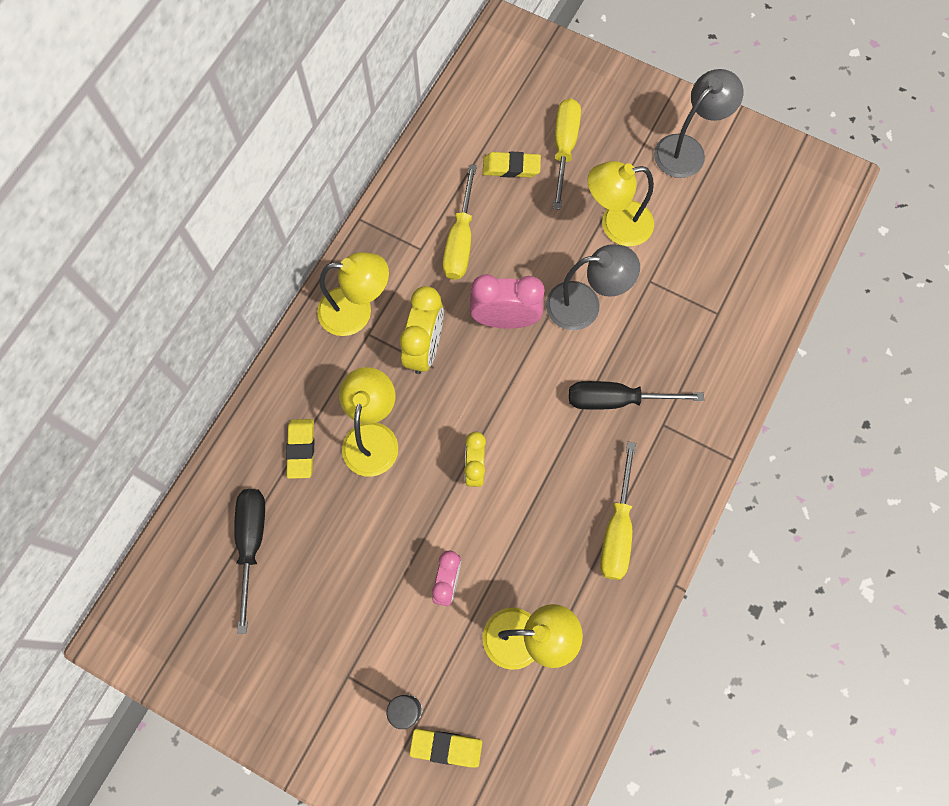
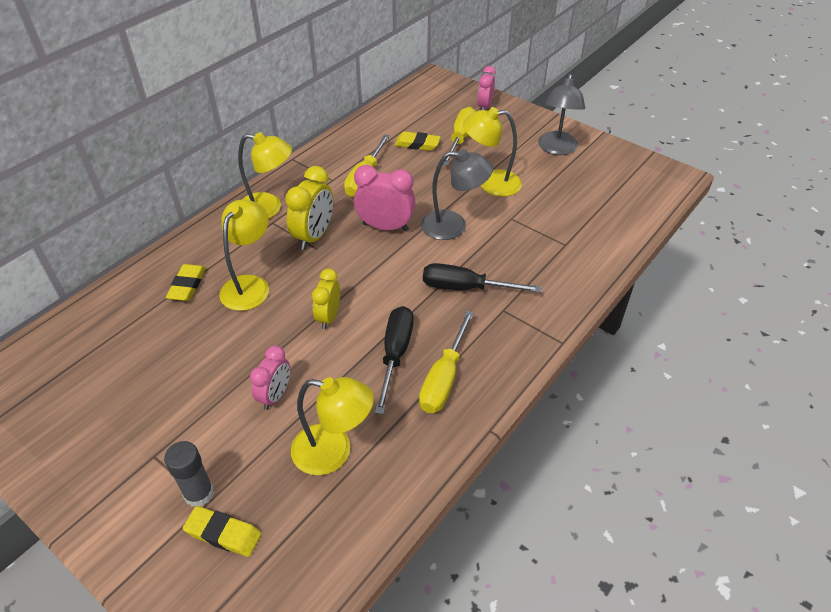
camera: 10 degrees right, 25 degrees down
black screwdriver [234,489,265,634] -> black screwdriver moved to [375,306,413,414]
grey lamp [654,69,743,178] -> grey lamp turned 135 degrees clockwise [538,73,585,155]
none -> pink clock [477,66,496,110]

